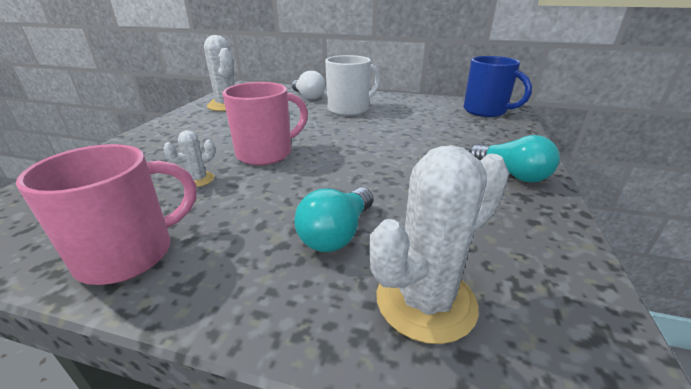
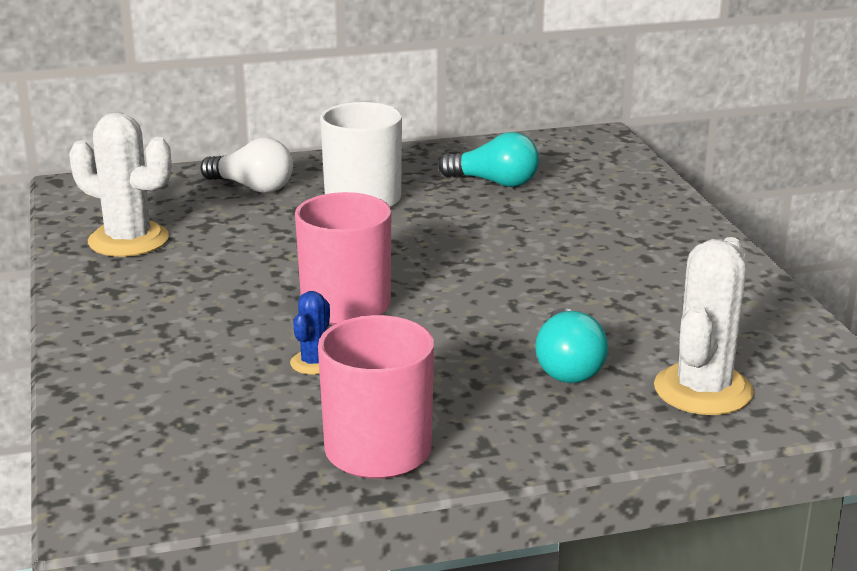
camera: 30 degrees left, 5 degrees down
white cactus [163,130,215,187] -> blue cactus [290,291,330,375]
blue mug [464,56,532,117] -> none
turquoise light bulb [469,135,560,182] -> turquoise light bulb moved to [438,132,539,187]

